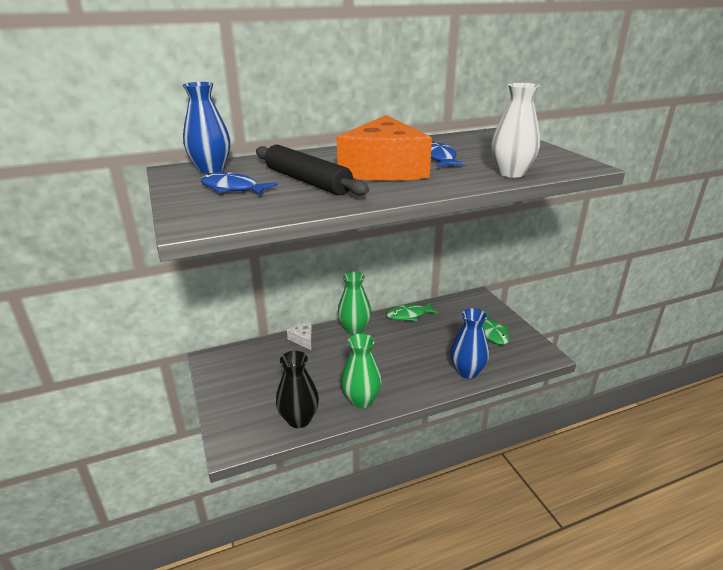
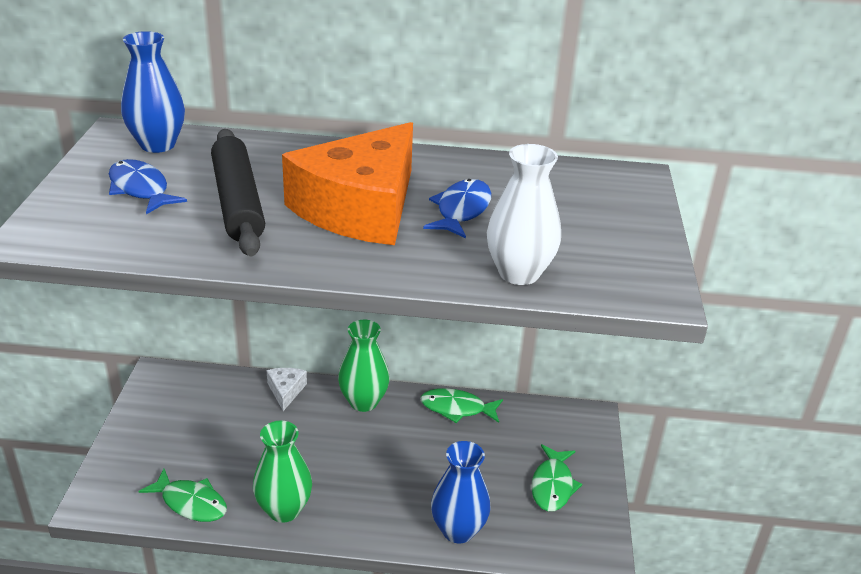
camera: 25 degrees right, 5 degrees up
black vase [276,351,319,428] -> green fish [138,469,227,522]

